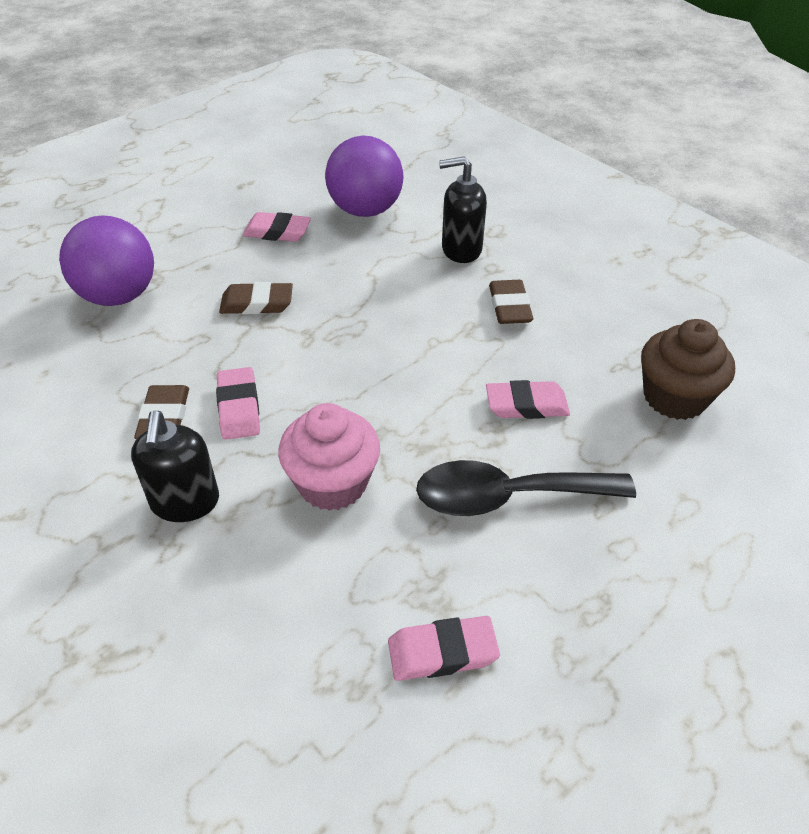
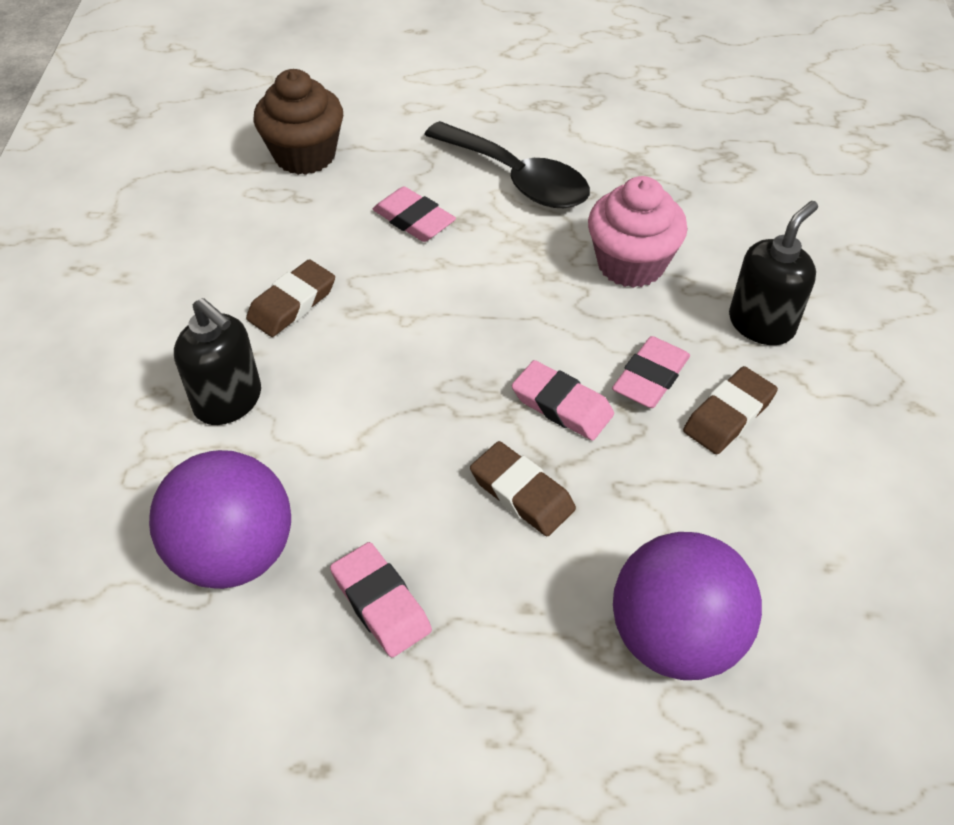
camera: 135 degrees left, 5 degrees up
pink eraser [388,616,500,681] -> pink eraser moved to [512,360,614,441]

